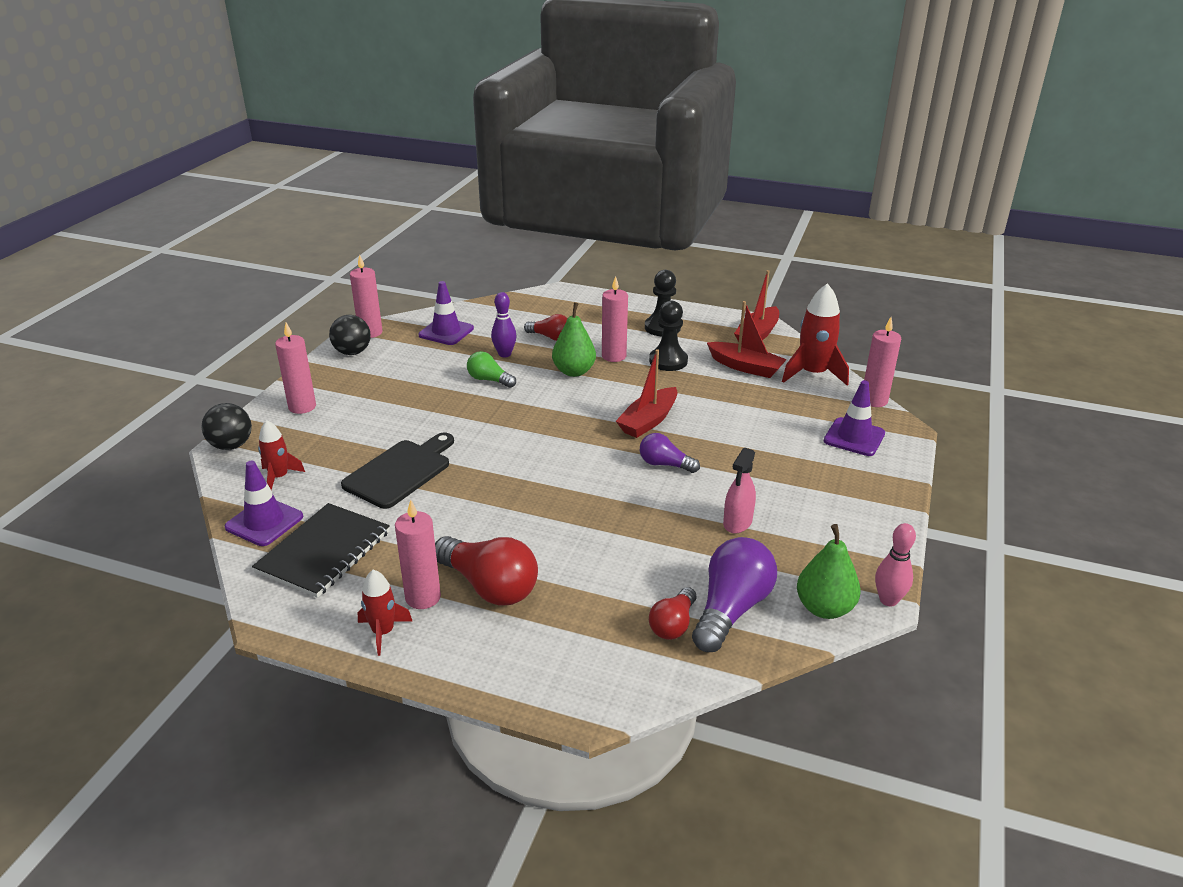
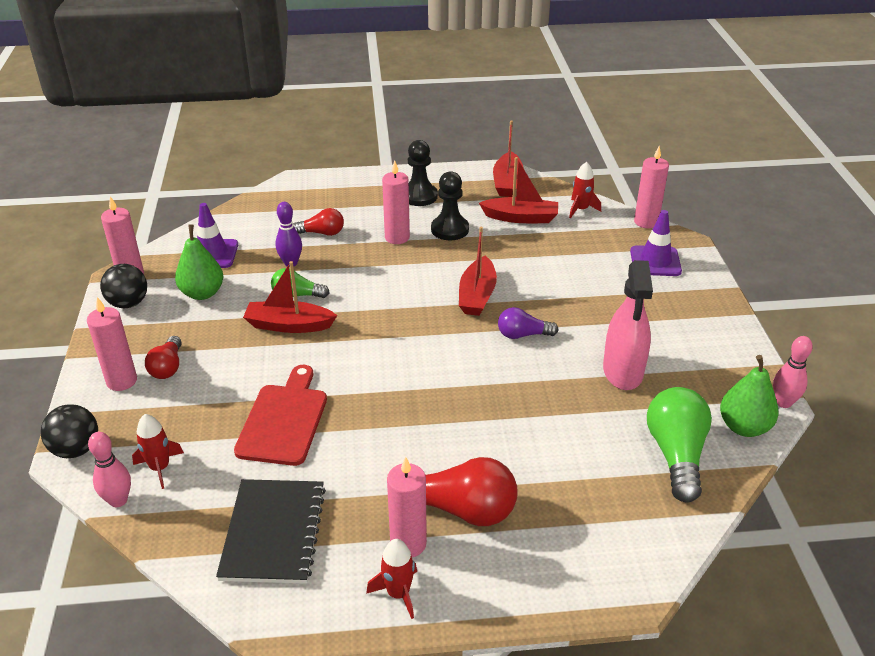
camera: 25 degrees left, 5 degrees up
purple traffic cone [225,460,303,546] -> none
black cutting board [341,433,454,509] -> red cutting board [234,365,327,466]
green pear [552,302,596,377] -> green pear moved to [175,224,223,300]
red light bulb [649,587,696,640] -> red light bulb moved to [145,336,182,379]
purple light bulb [692,537,777,652] -> green light bulb [647,387,712,503]
pink spray bottle [723,448,756,533] -> pink spray bottle [603,260,653,390], size x1.60
red rocket [782,283,849,386] -> red rocket [569,162,601,219], size x0.59
none -> pink bowling pin [88,432,131,507]
none -> red boat [243,261,337,333]

